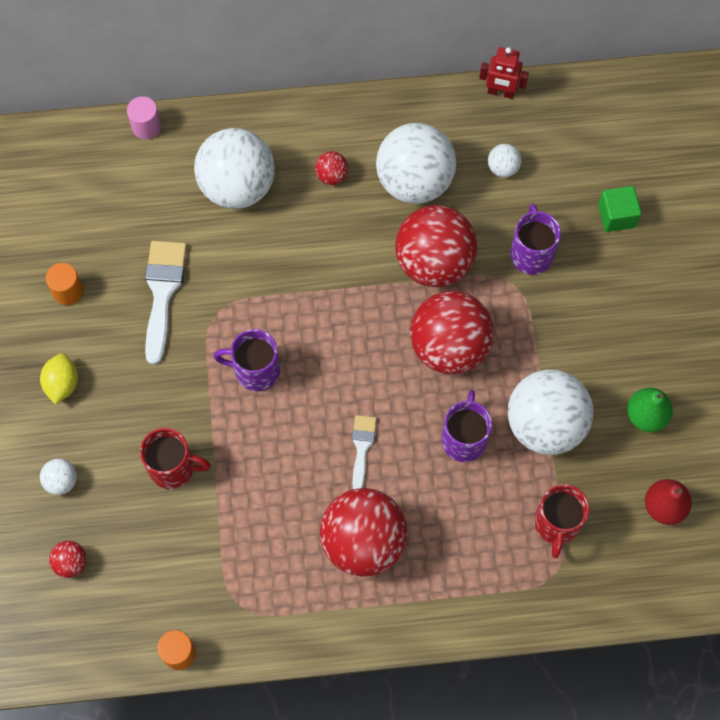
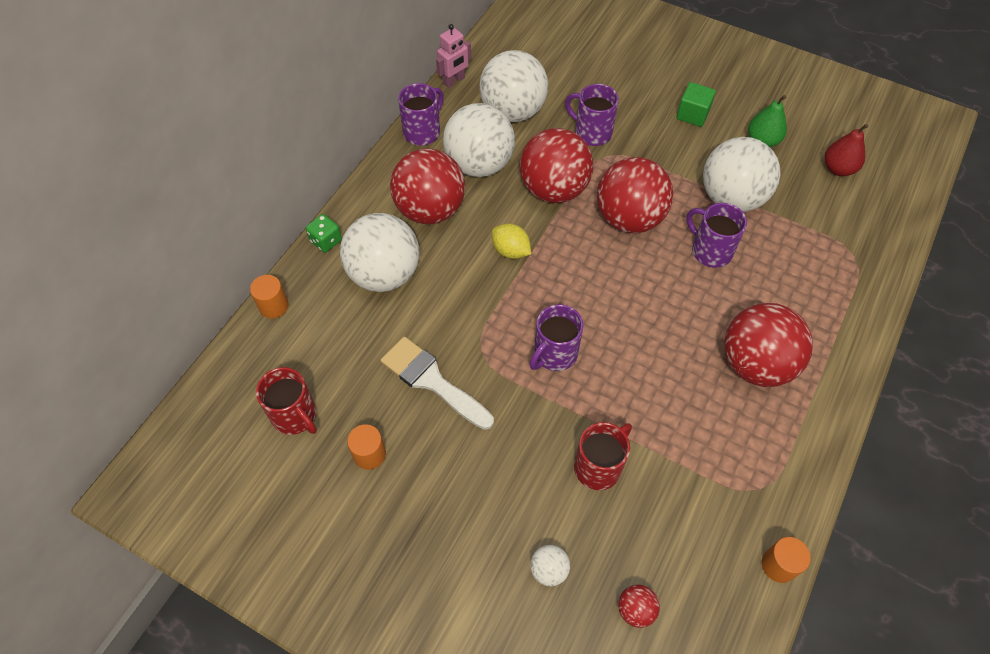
camera: 55 degrees left, 10 degrees down
yellow lemon [40,353,78,404] -> yellow lemon moved to [492,223,531,259]
pink cylinder [127,96,161,140] -> orange cylinder [250,275,289,318]
red ball [315,151,348,185] -> red ball [390,148,465,224], size x2.35
white brush [352,415,377,489] -> none
red robot [479,47,529,99] -> pink robot [436,24,471,88]
white ball [488,144,521,177] -> white ball [479,50,548,122], size x2.35
red mug [534,484,589,558] -> red mug moved to [256,367,317,435]
green cube [598,186,641,232] -> green cube moved to [676,82,716,127]
none -> green dice [306,214,342,253]
none -> purple mug [398,83,444,146]

